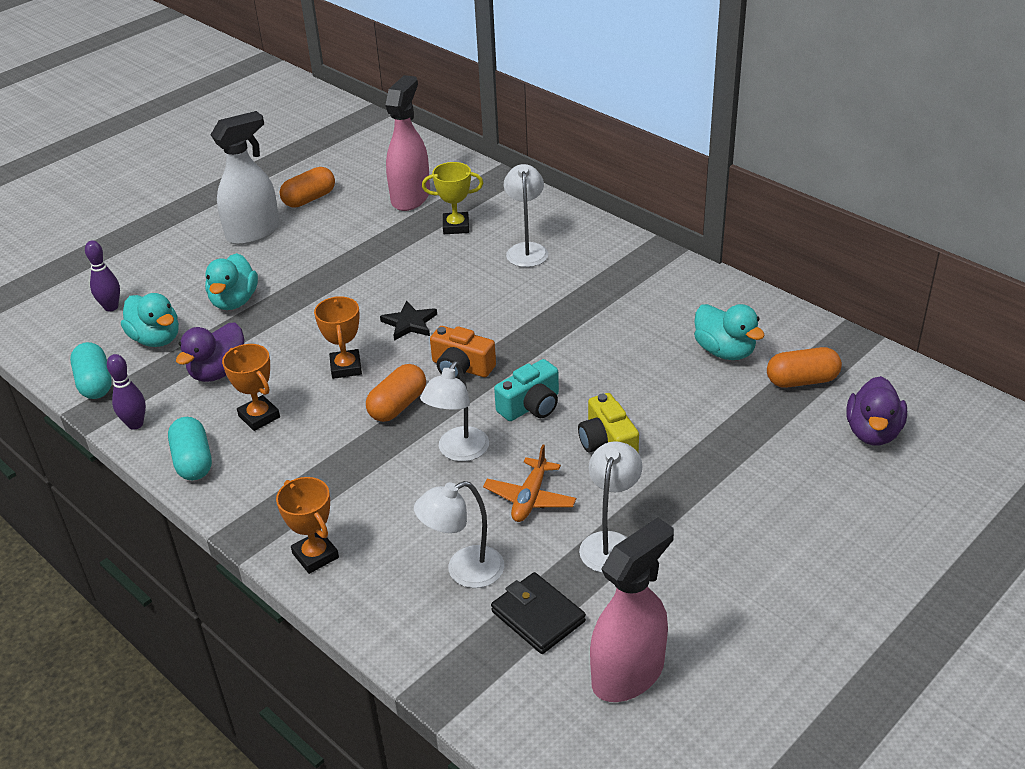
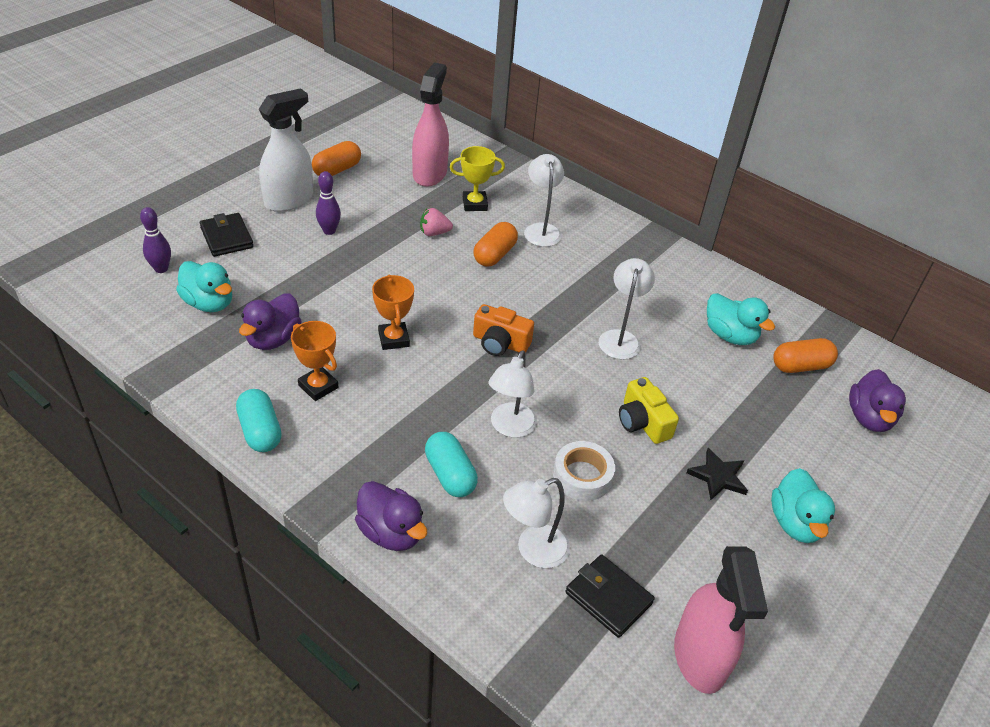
camera: 10 degrees left, 5 degrees up
turquoise capsule [70,342,112,399] -> turquoise capsule moved to [425,432,478,497]
purple bowling pin [107,354,146,430] -> purple bowling pin moved to [316,171,341,235]
turquoise duck [205,253,258,310] -> turquoise duck moved to [771,468,835,543]
orange trophy [276,477,339,574] -> purple duck [355,481,427,551]
orange capsule [366,364,426,422] -> orange capsule moved to [473,222,518,267]
black star [380,301,437,341] -> black star moved to [686,448,748,500]
orange plane [483,445,576,522] -> white tape [553,441,615,501]
turquoise camera [494,359,559,421] -> none
white lamp [579,441,642,573] -> white lamp moved to [599,258,655,360]
pink spray bottle [590,517,674,702] -> pink spray bottle turned 135 degrees clockwise [674,546,768,694]
none -> black wallet [200,213,254,257]
none -> pink strawberry [420,208,453,236]

